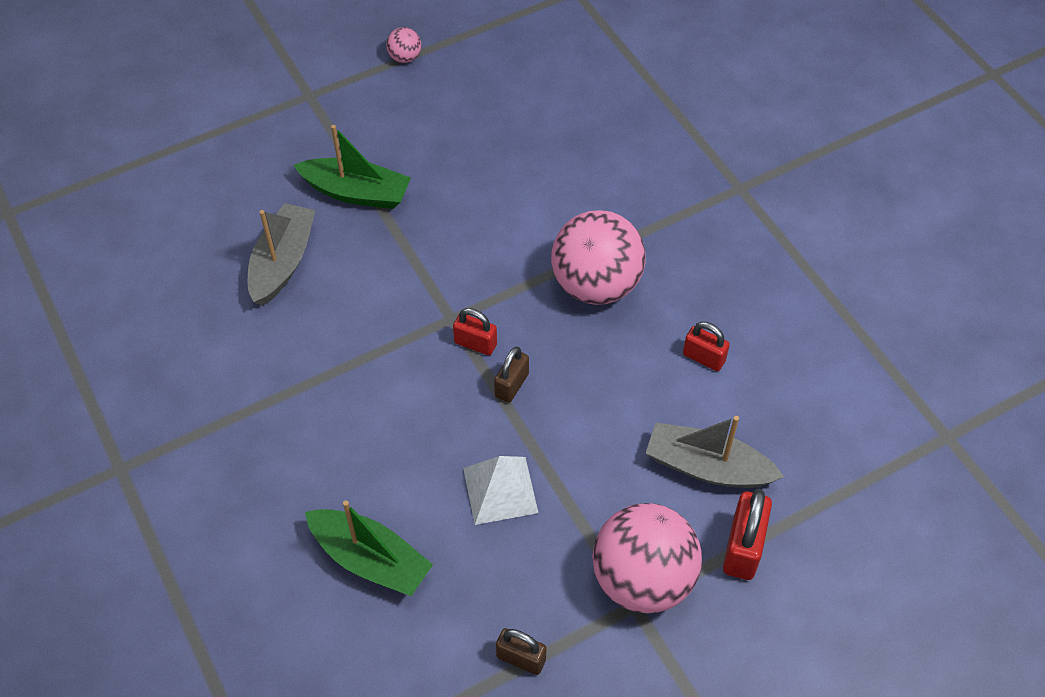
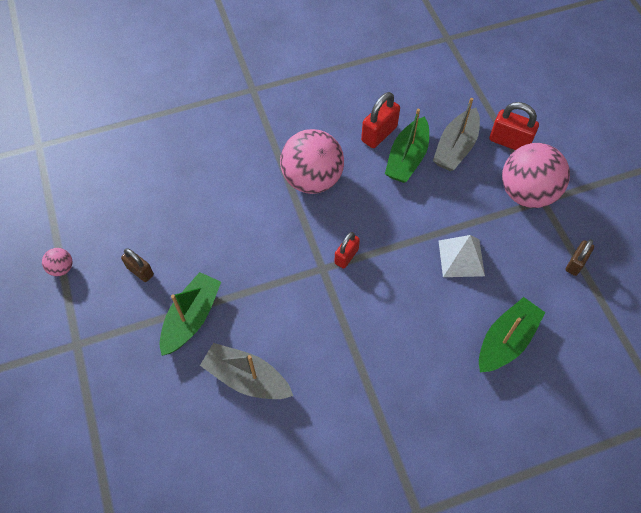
camera: 80 degrees left, 5 degrees up
brown padlock [494,347,529,403] -> brown padlock moved to [121,248,154,282]
red padlock [683,322,730,371] -> red padlock [361,92,400,148], size x1.54
none -> green boat [385,109,429,183]

